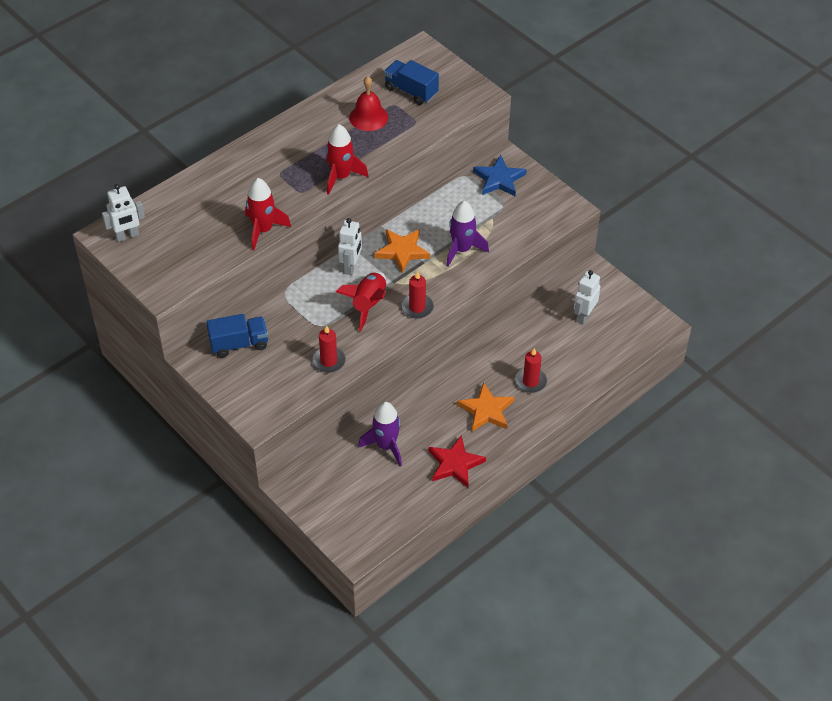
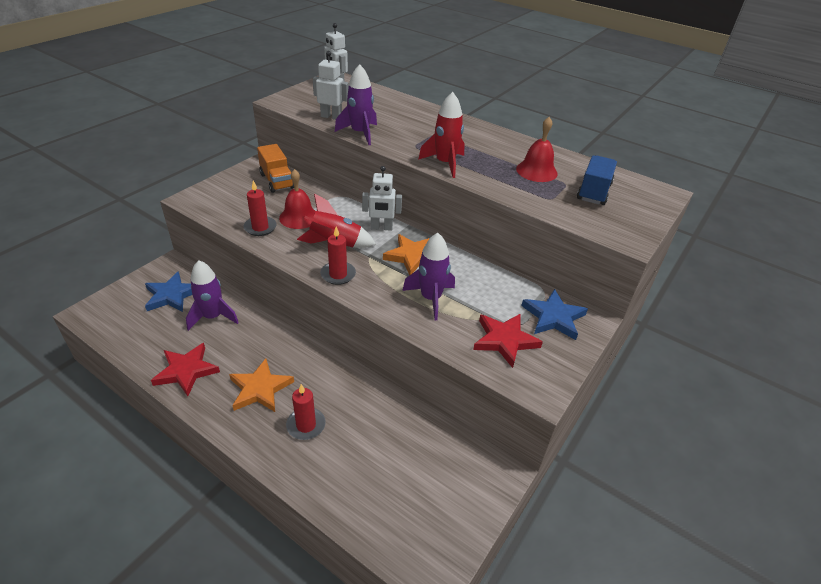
camera: 75 degrees right, 10 degrees down
blue truck [206,314,268,358] -> orange truck [257,144,294,193]
red rocket [245,178,291,250] -> purple rocket [335,64,377,145]
white robot [574,270,601,324] -> white robot moved to [313,51,349,120]
none -> blue star [145,271,192,312]
none -> red bell [279,169,316,229]
none -> red star [473,314,543,368]

